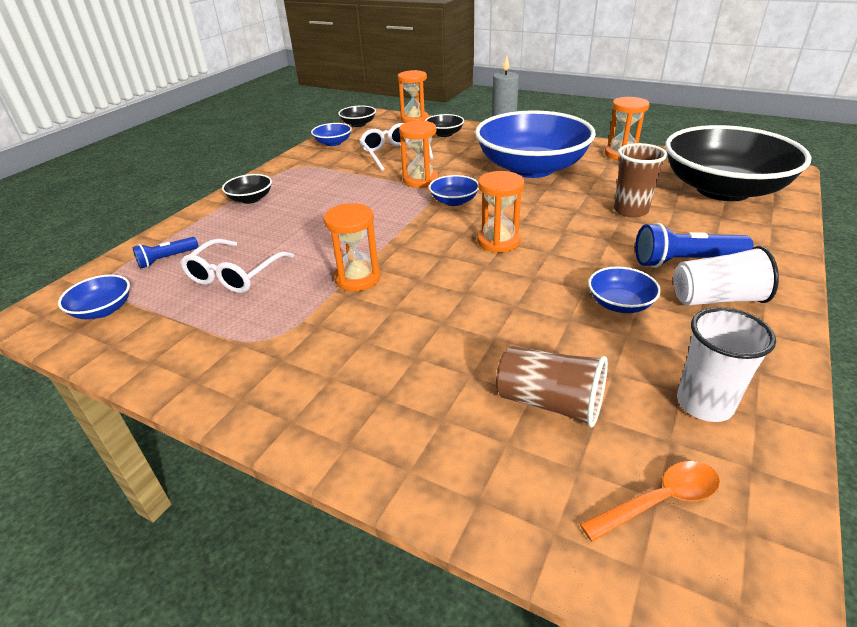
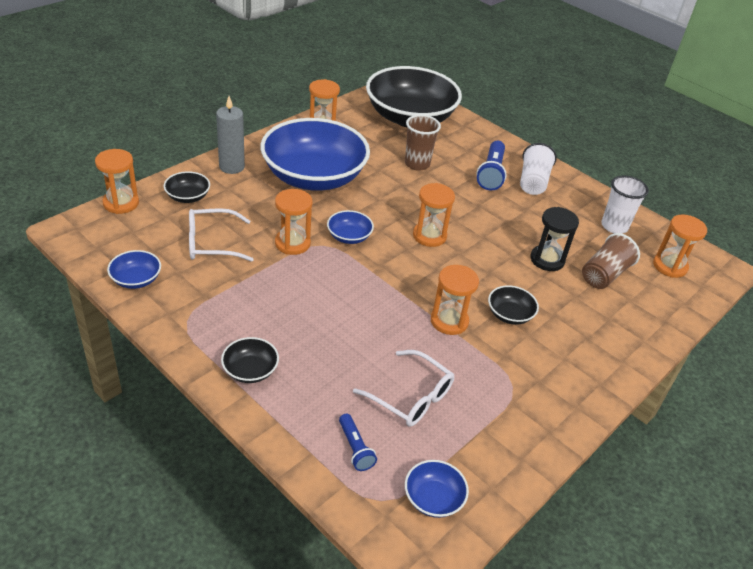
camera: 80 degrees left, 5 degrees up
black bowl [338,105,376,127] -> black bowl moved to [488,285,539,325]
orange spoon [580,461,720,542] -> orange hourglass [653,214,707,278]
blue bowl [588,266,661,313] -> none
none -> black hourglass [531,207,579,271]

